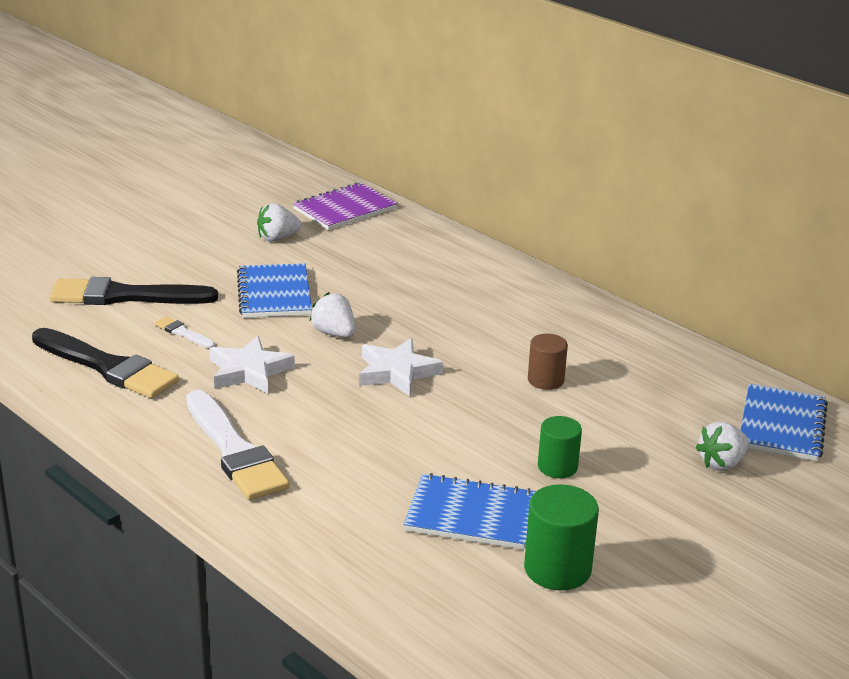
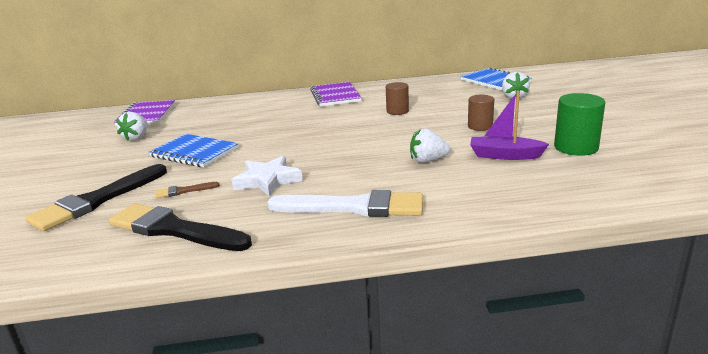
camera: 50 degrees left, 5 degrees down
black brush [32,328,179,398] -> black brush turned 135 degrees counterclockwise [109,204,252,251]
white brush [155,316,215,348] -> brown brush [155,182,220,198]
white strawberry [309,292,355,338] -> white strawberry moved to [410,128,450,163]
white star [359,338,443,396] -> none
blue notebook [403,473,536,549] -> purple boat [470,91,549,160]
green cylinder [538,416,582,478] -> brown cylinder [468,95,494,131]
none -> purple notebook [310,82,362,107]

